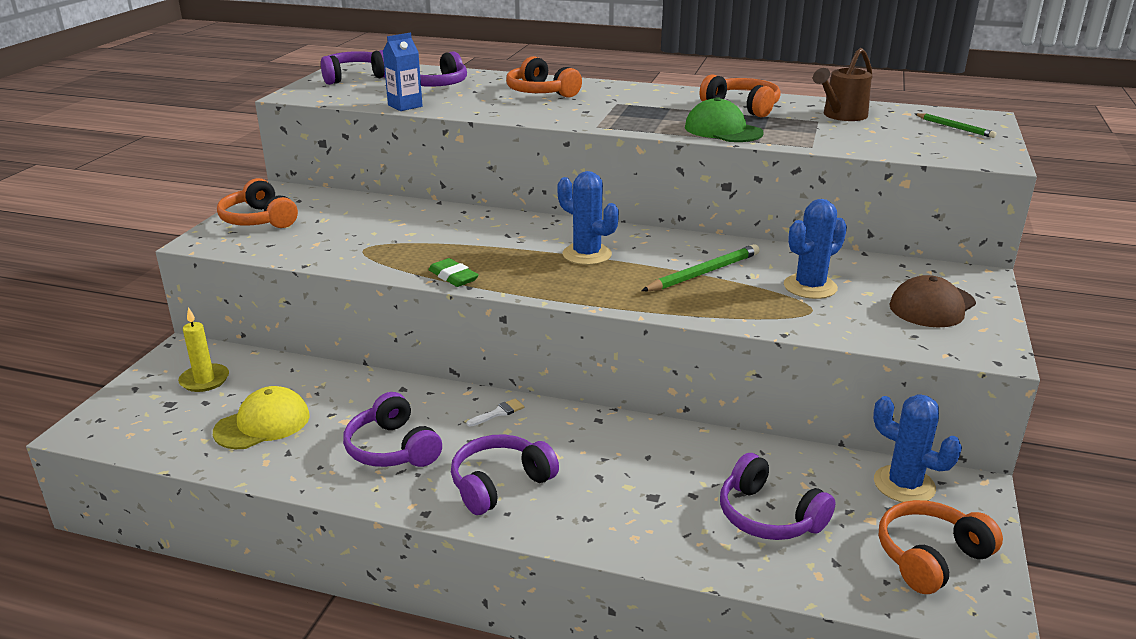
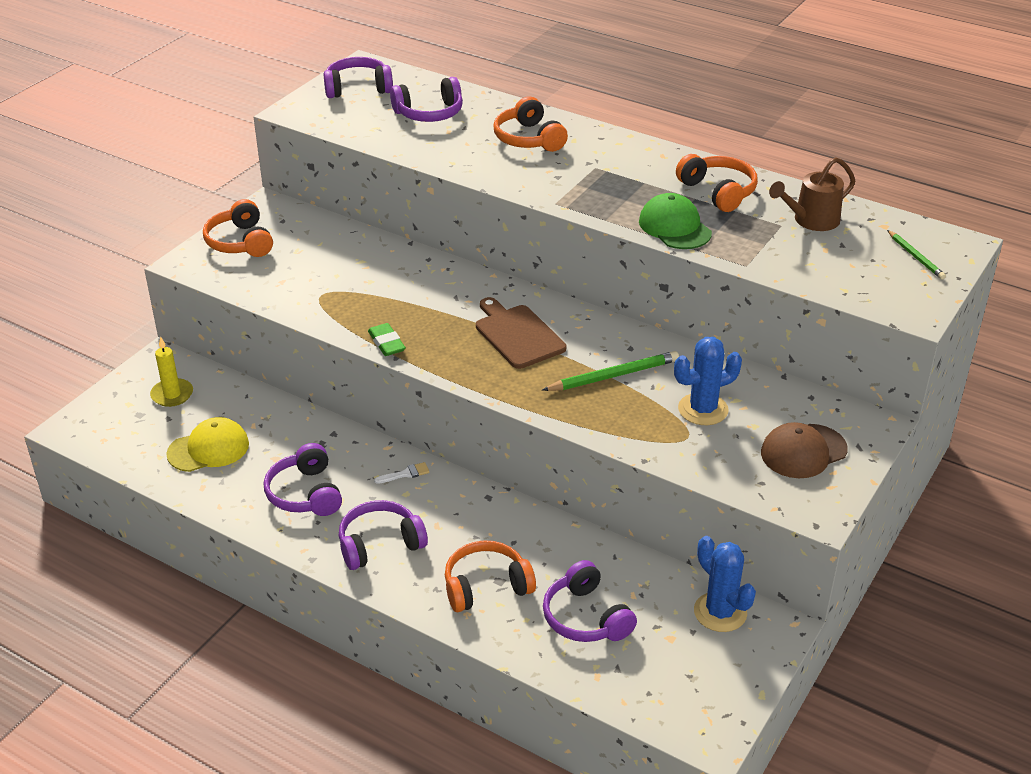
camera: 15 degrees right, 10 degrees up
blue carton [383,33,423,111] -> none
blue cactus [557,171,619,265] -> brown cutting board [476,297,566,369]
orange headphones [879,500,1003,594] -> orange headphones moved to [445,540,536,612]

